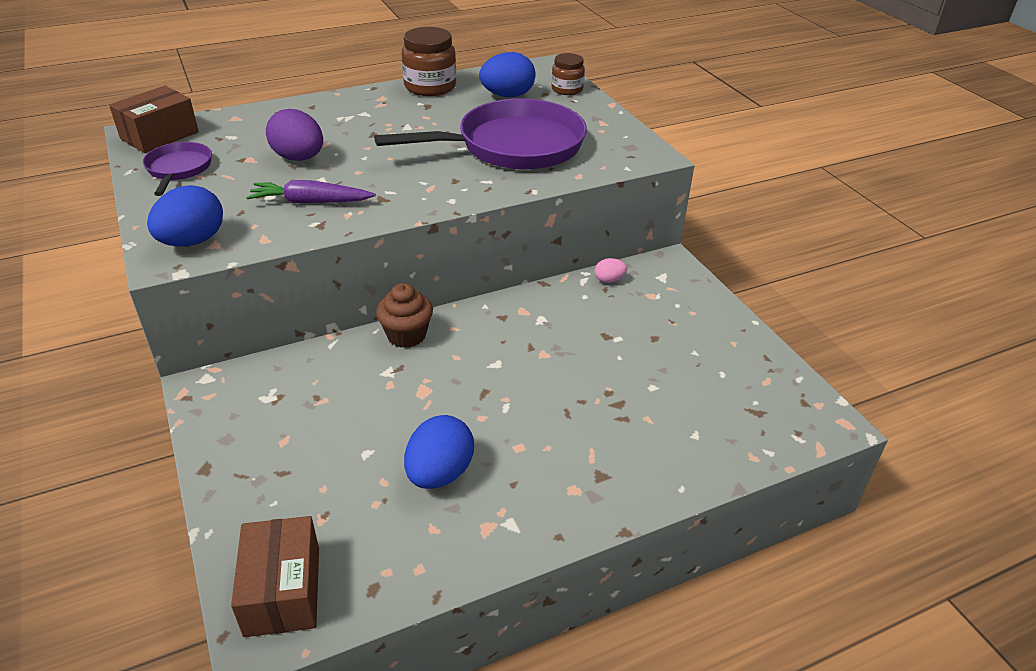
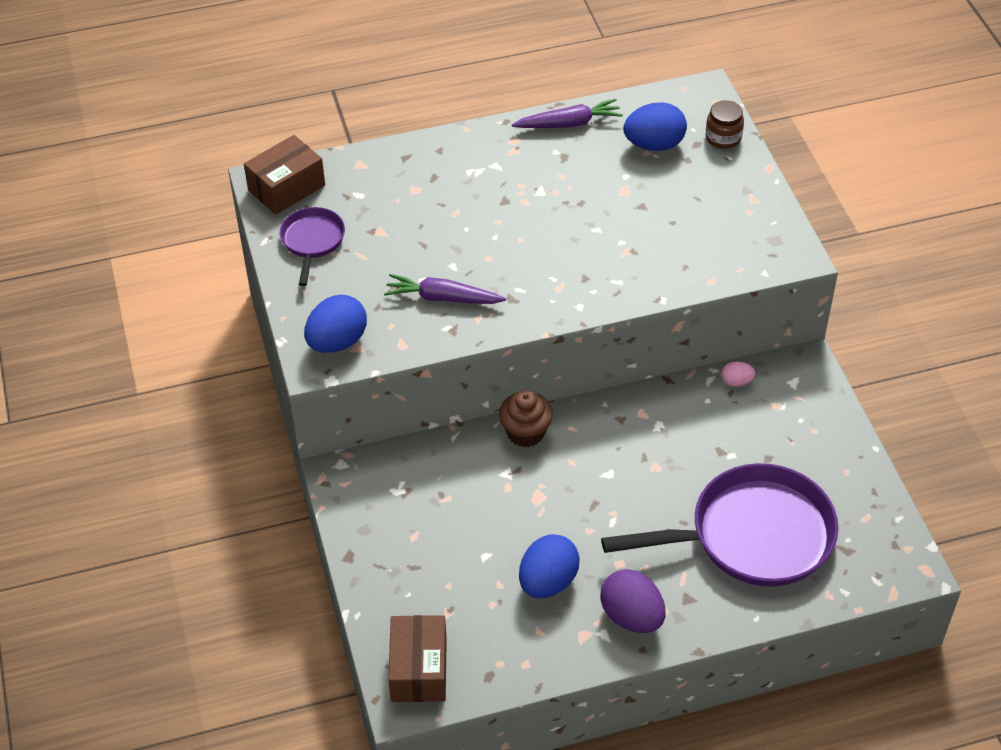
camera: 10 degrees right, 10 degrees up
purple egg [266,109,323,161] -> purple egg moved to [600,569,665,633]
purple pan [374,98,587,170] -> purple pan moved to [601,463,839,587]
brown jar [402,27,456,96] -> purple carrot [512,99,623,128]

